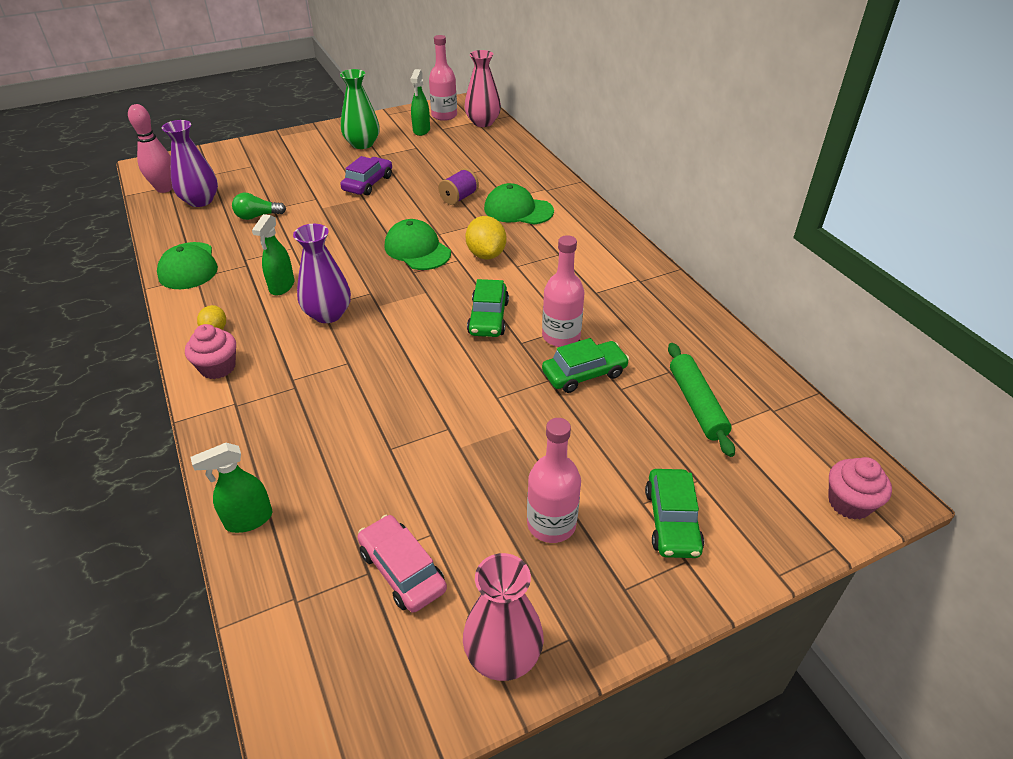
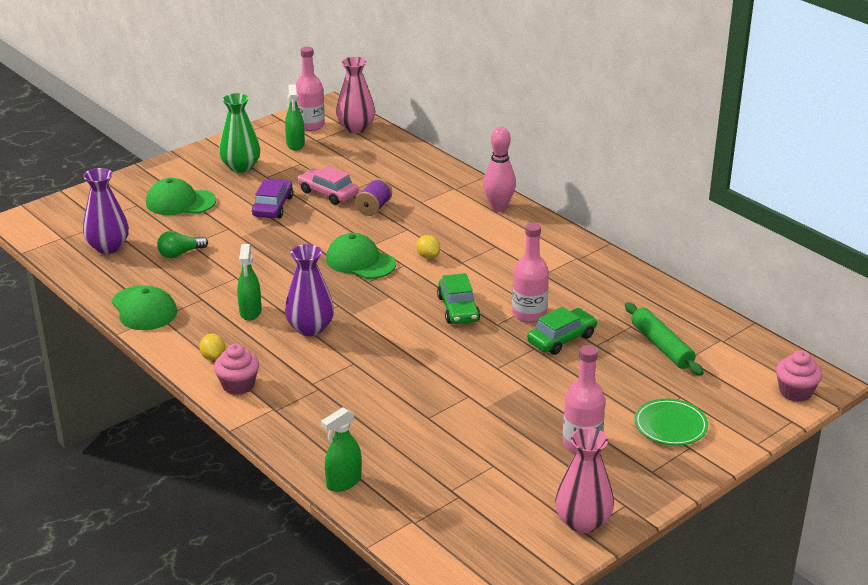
camera: 15 degrees left, 10 degrees down
pink bowling pin [128,104,173,193] -> pink bowling pin moved to [483,127,516,211]
pink car [357,515,447,613] -> pink car moved to [298,166,359,205]
yellow lemon [466,216,506,259] -> yellow lemon [416,235,440,259], size x0.59
green cap [484,183,554,225] -> green cap moved to [146,178,216,215]
green car [645,469,704,558] -> green plate [634,399,708,446]

